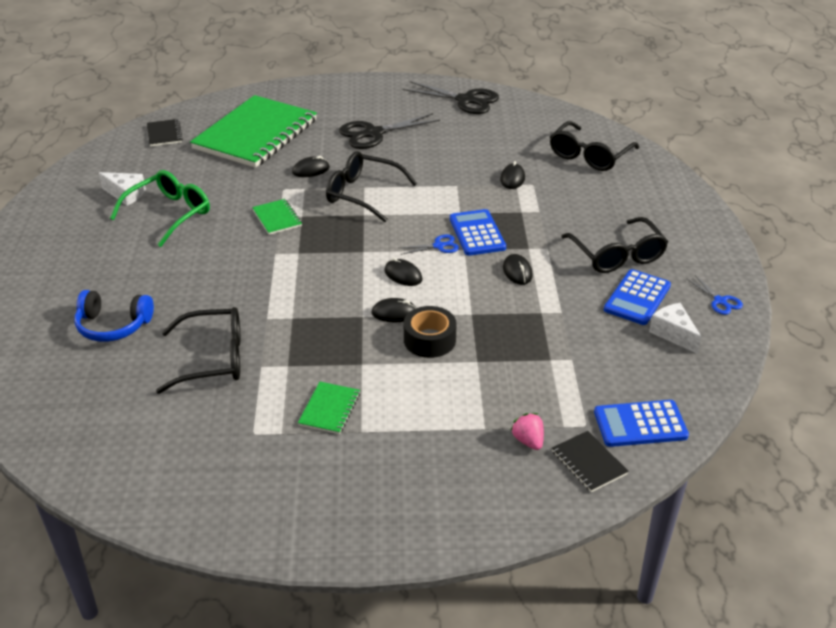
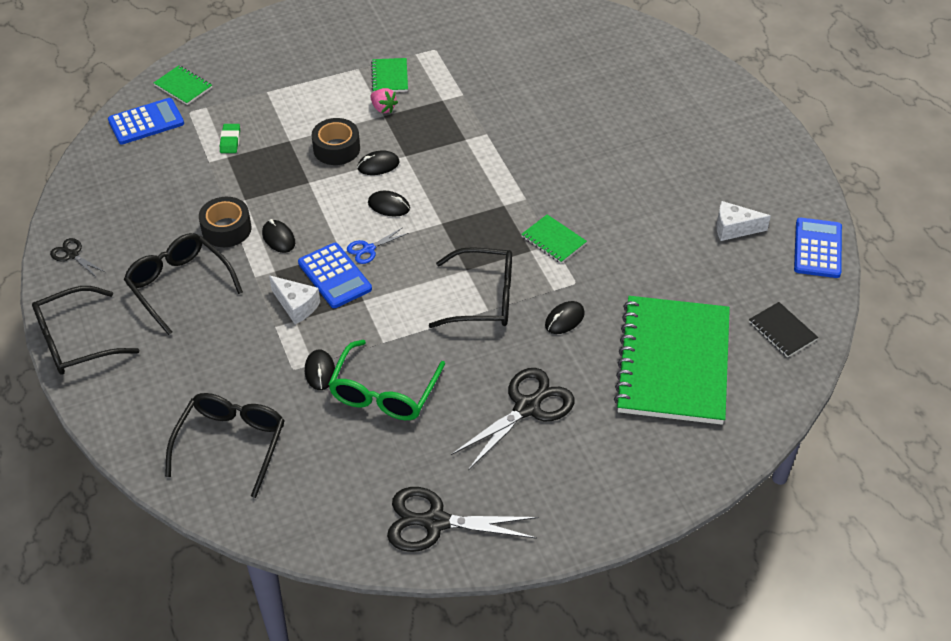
camera: 160 degrees right, 10 degrees up
blue headphones [74,290,154,342] -> none
green glasses [110,170,210,247] -> green glasses moved to [328,340,445,420]
black glasses [156,307,240,394] -> black glasses moved to [32,286,139,375]
pink strawberry [511,413,544,450] -> pink strawberry moved to [370,88,398,113]
black notebook [552,431,629,492] -> green notebook [153,65,212,105]
blue calculator [604,269,671,325] -> blue calculator moved to [794,218,842,278]
white cheese [649,303,701,354] -> white cheese moved to [269,276,320,324]
blue scissors [687,275,743,315] -> black scissors [50,238,105,278]
none -> black tape [199,197,251,247]
none -> green eraser [220,124,240,153]

